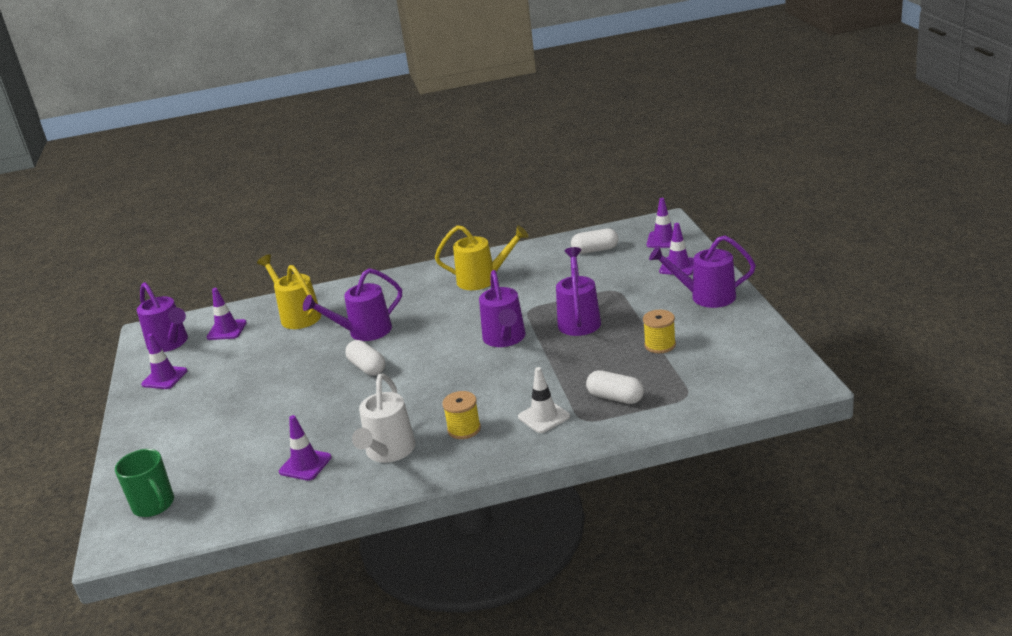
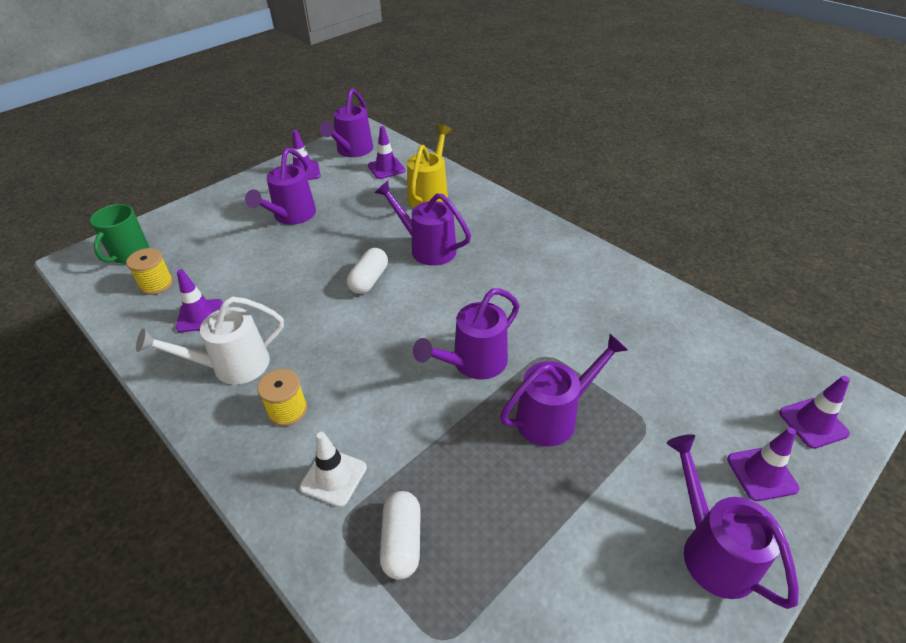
camera: 55 degrees right, 15 degrees up
yellow watering can [435,225,529,290] -> none
white capsule [571,228,619,254] -> none
yellow spool [643,310,676,353] -> yellow spool moved to [126,248,173,295]
none -> purple watering can [245,148,316,225]

